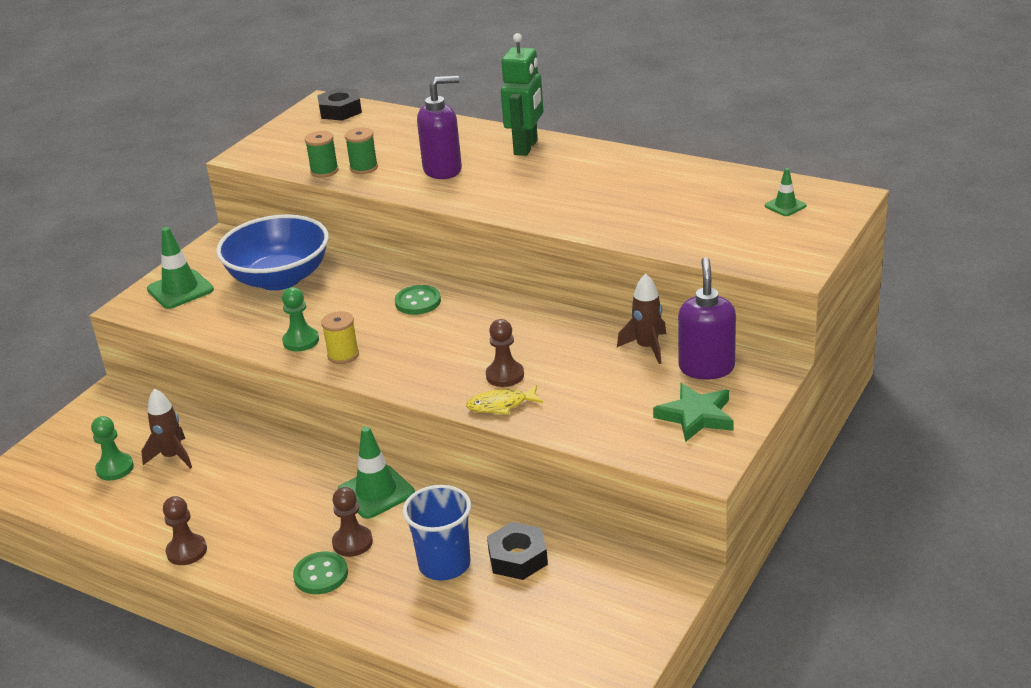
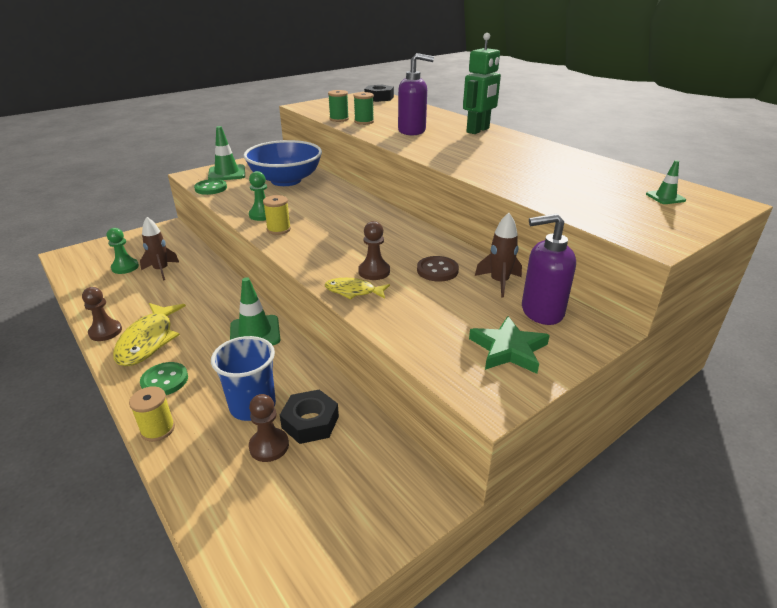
camera: 20 degrees right, 0 degrees up
brown pawn [332,487,373,557] -> brown pawn moved to [249,394,289,462]
green button [395,285,441,315] -> green button moved to [194,179,227,195]
purple soap dispenser [678,257,736,380] -> purple soap dispenser turned 120 degrees counterclockwise [522,213,576,325]
none -> yellow fish [113,303,186,366]
none -> yellow spool [129,386,175,442]
none -> brown button [417,256,459,282]

